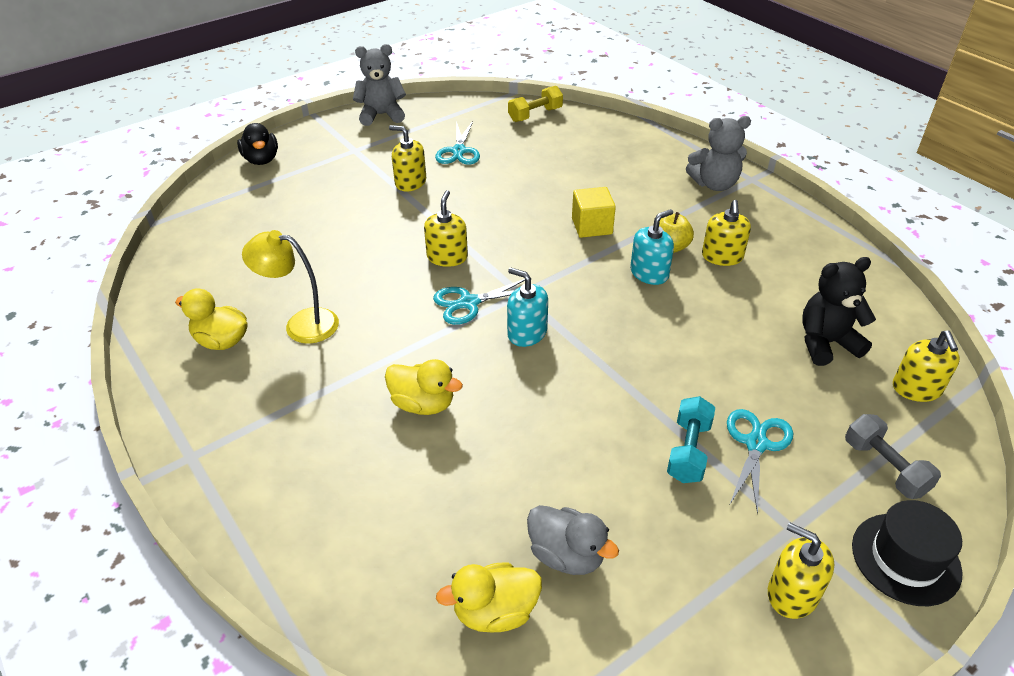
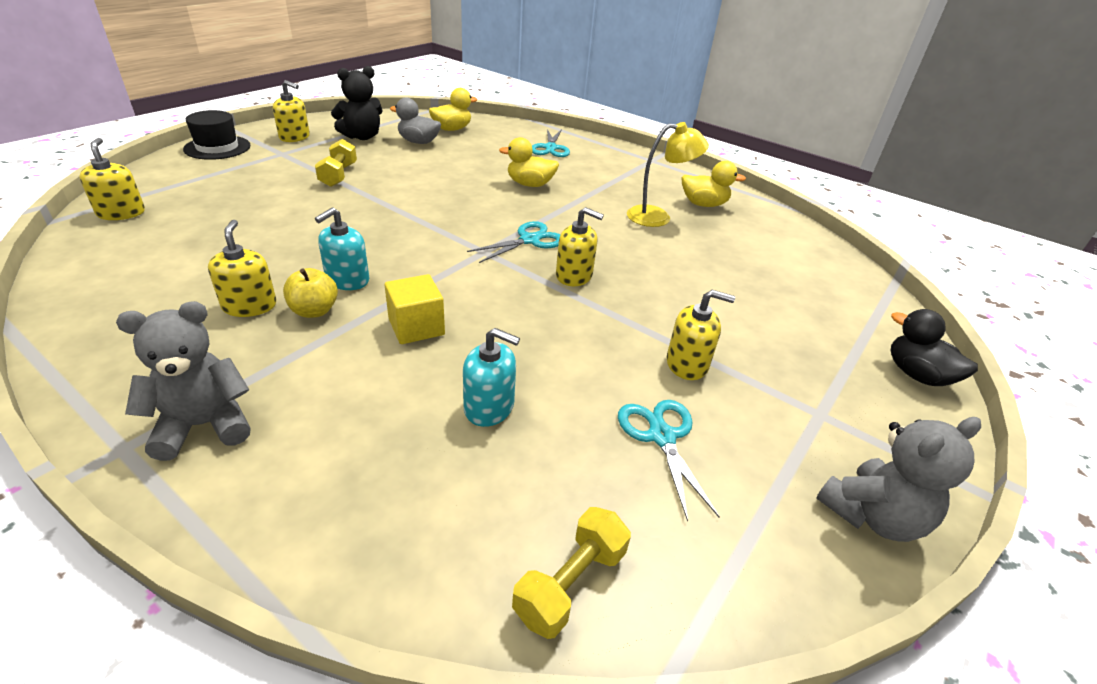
camera: 160 degrees right, 5 degrees down
yellow soap dispenser [424,190,468,267] -> yellow soap dispenser turned 60 degrees counterclockwise [556,207,604,286]
turquoise soap dispenser [507,267,548,347] -> turquoise soap dispenser moved to [463,328,520,427]
turquoise dumbbell [667,396,715,483] -> yellow dumbbell [315,139,357,187]
turquoise scissors [727,409,793,515] -> turquoise scissors moved to [532,129,570,157]
black teddy bear [802,257,876,366] -> black teddy bear moved to [331,66,383,140]
grey dumbbell [845,414,941,499] -> none

